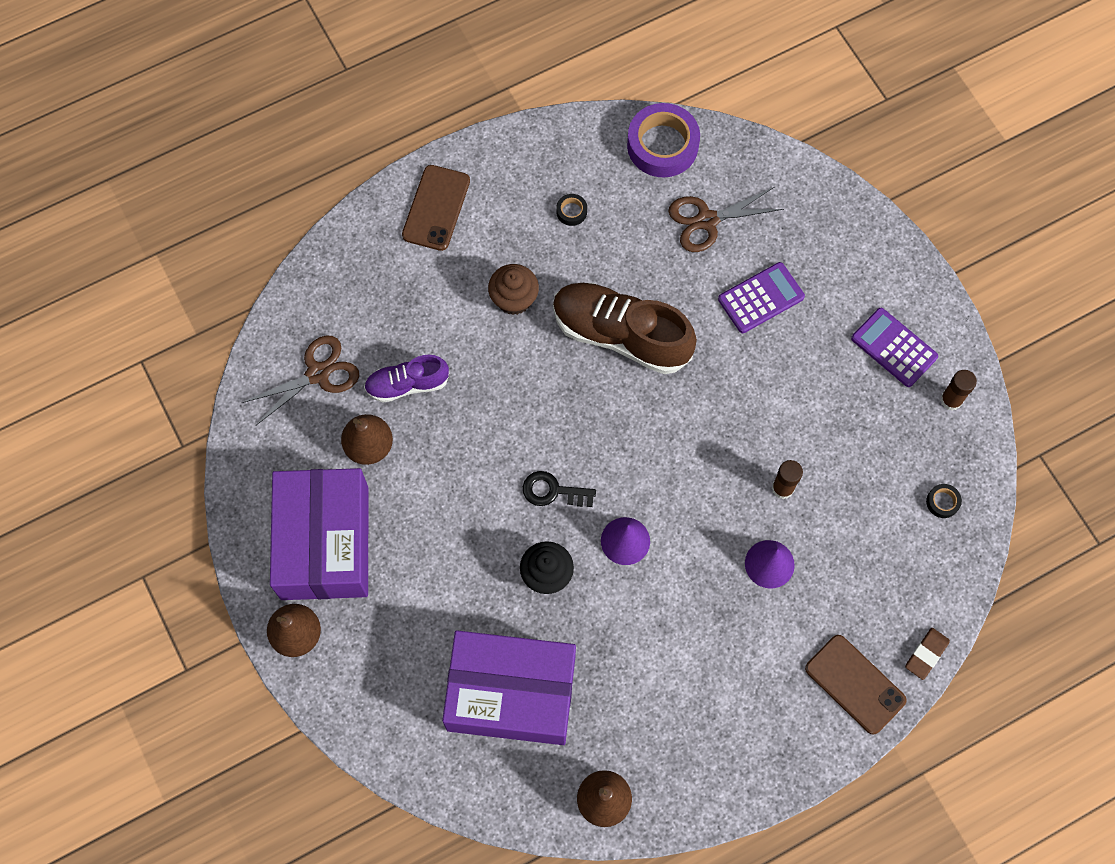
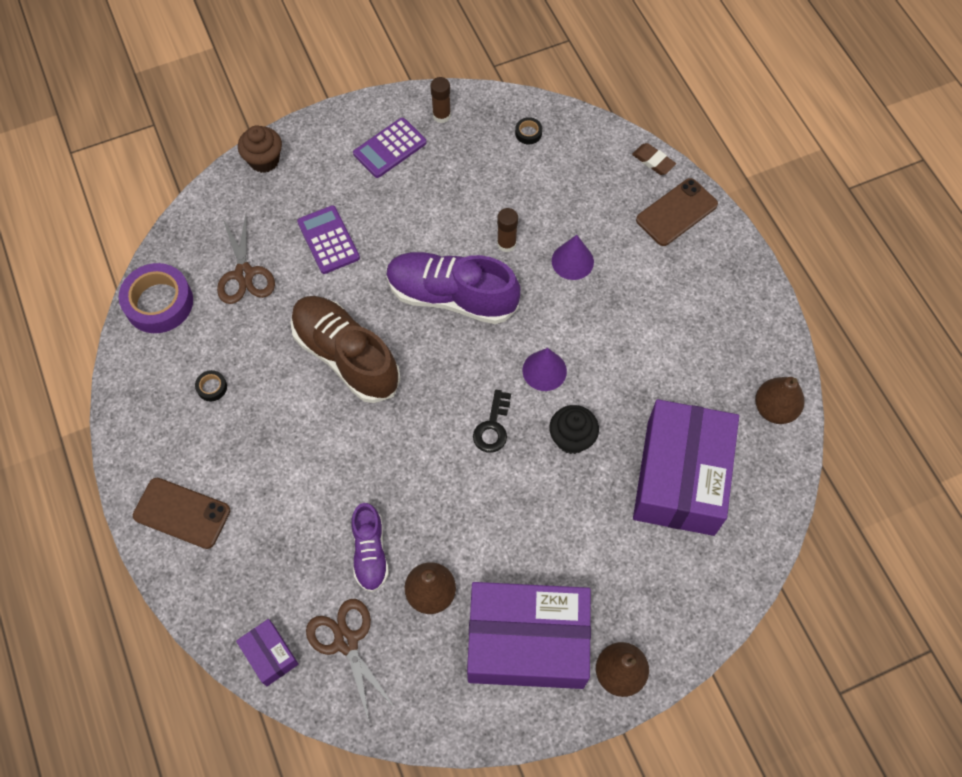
camera: 85 degrees left, 5 degrees down
brown cupcake [488,264,539,315] -> brown cupcake moved to [238,125,282,173]
brown shoe [553,283,697,374] -> brown shoe turned 105 degrees clockwise [291,296,401,403]
none -> purple box [236,619,299,686]
none -> purple shoe [386,252,520,324]

